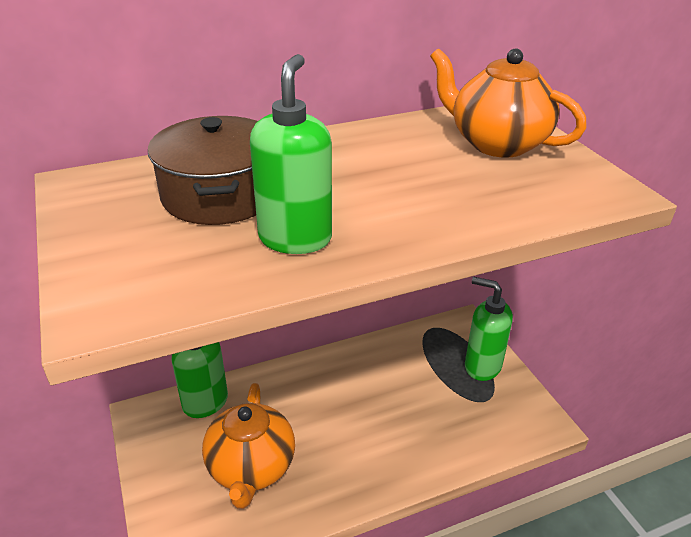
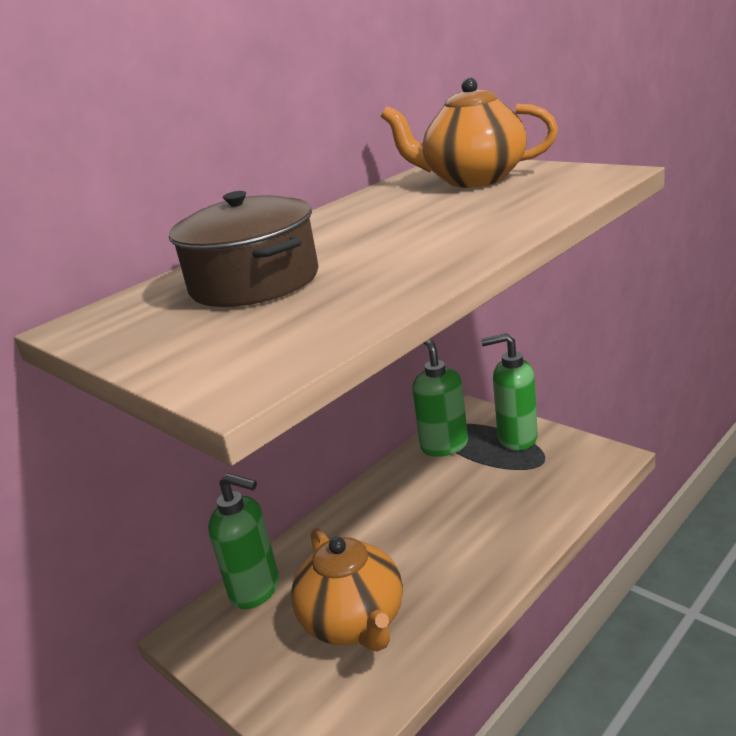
camera: 20 degrees left, 10 degrees down
green soap dispenser [250,54,332,254] -> green soap dispenser moved to [412,339,468,457]

